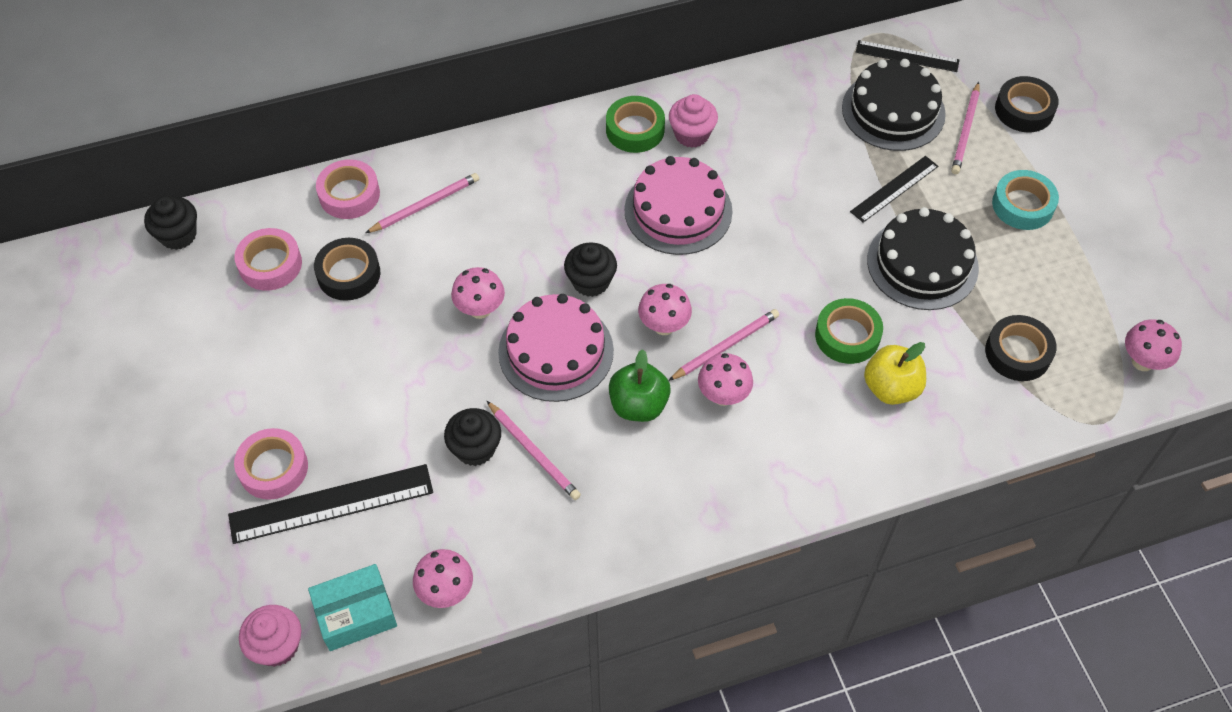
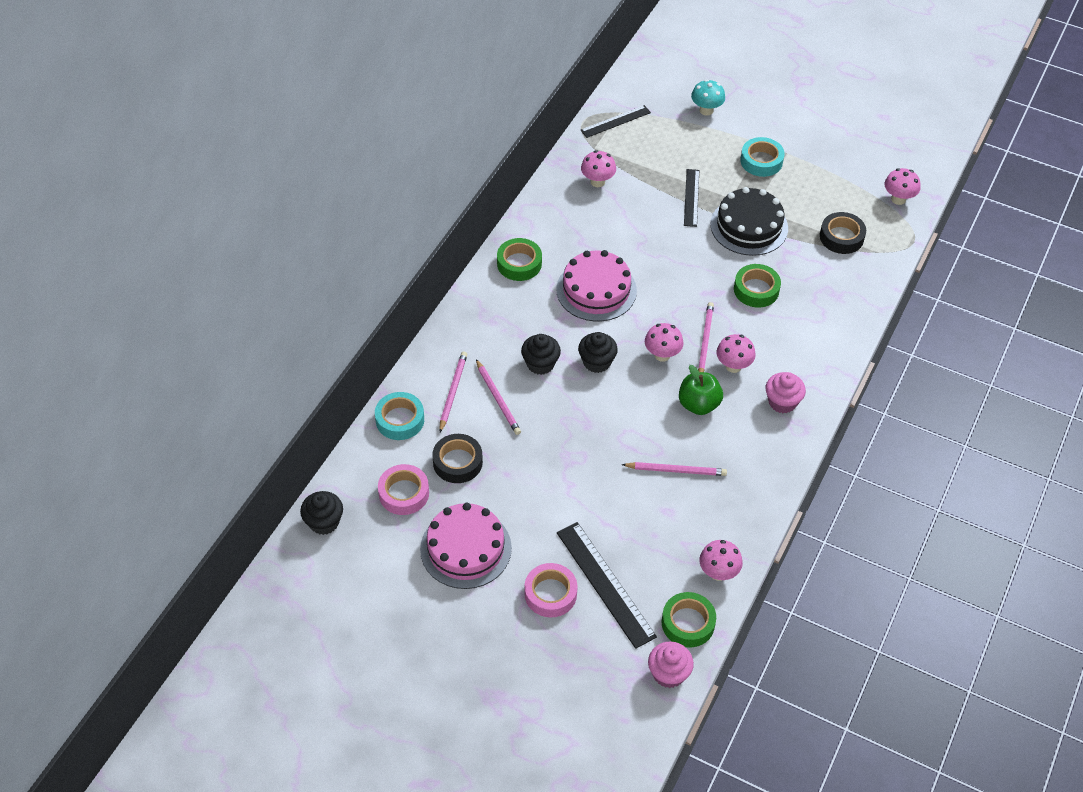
camera: 45 degrees left, 5 degrees down
black ruler [228,464,433,544] -> black ruler turned 60 degrees counterclockwise [557,522,657,649]
turquoise box [308,564,397,651] -> green tape [662,592,716,647]
pink tape [316,159,380,219] -> turquoise tape [375,392,424,440]
black cupcake [444,408,501,466] -> black cupcake moved to [521,334,561,375]
pink mushroom [451,267,505,319] -> pink mushroom moved to [581,150,616,187]
pink cake [498,294,614,402] -> pink cake moved to [420,503,512,589]
pink cupcake [669,94,718,148] -> pink cupcake moved to [766,372,806,413]
black cake [842,59,946,151] -> none
yellow apple [864,342,926,405] -> none
pink pencil [951,82,980,174] -> pink pencil moved to [476,359,521,435]
black tape [995,76,1059,132] -> turquoise mushroom [691,79,725,116]

